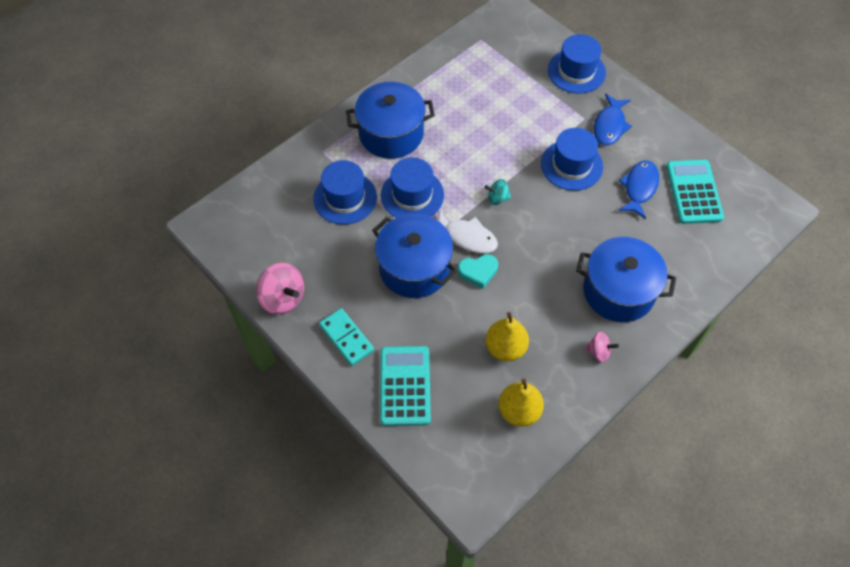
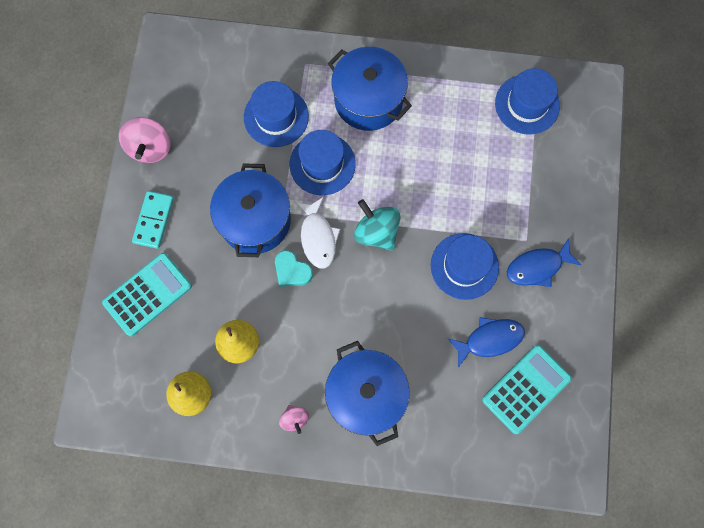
camera: 50 degrees right, 15 degrees up
turquoise spinning top [485,179,511,205] -> turquoise spinning top [354,199,400,251], size x1.78
blue hat [548,34,606,94] -> blue hat moved to [495,68,560,135]

